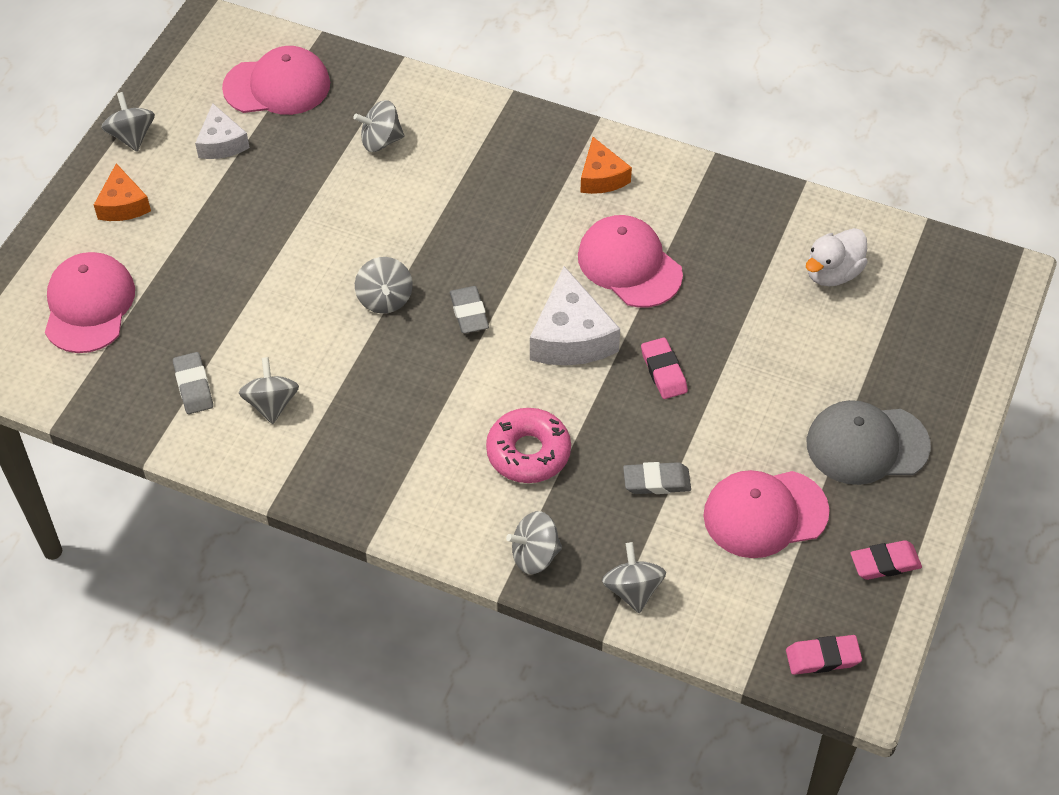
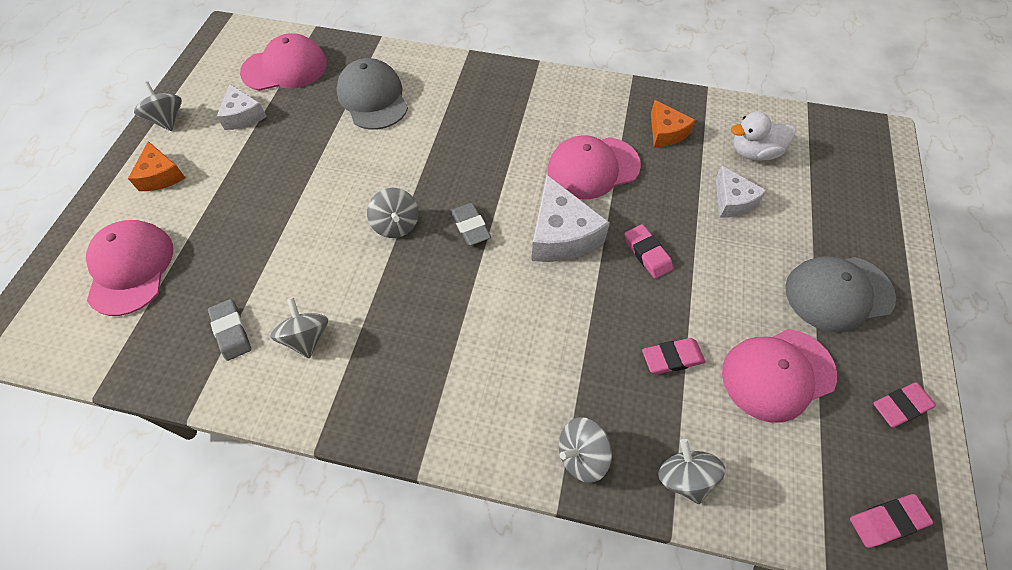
camera: 10 degrees left, 5 degrees up
grey spinning top [353,100,405,152] -> grey cap [336,58,408,130]
pink donut [486,408,571,483] -> none
pink cap [578,215,683,308] -> pink cap turned 60 degrees counterclockwise [548,135,641,199]
orange cheese [580,137,632,194] -> orange cheese moved to [651,100,696,147]
grey eraser [623,462,691,494] -> pink eraser [642,338,706,374]
white duck [806,228,868,286] -> white duck turned 45 degrees clockwise [731,112,795,161]
none -> white cheese [715,166,767,217]

